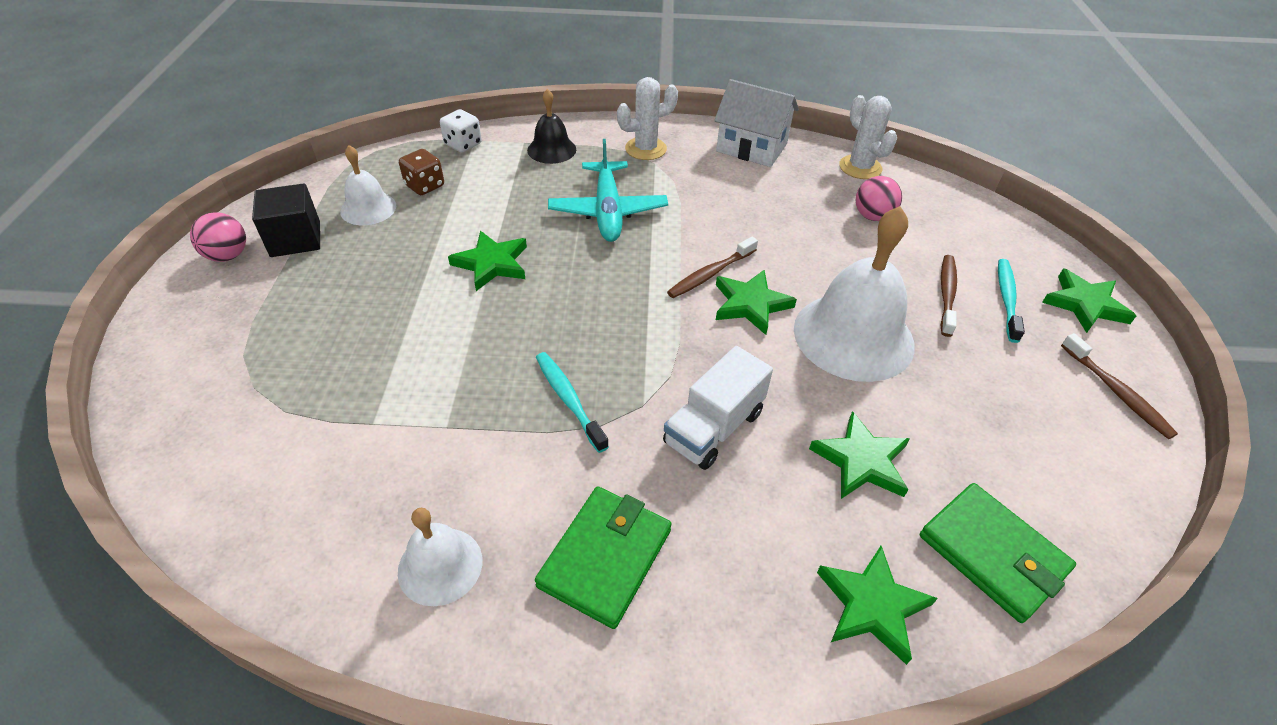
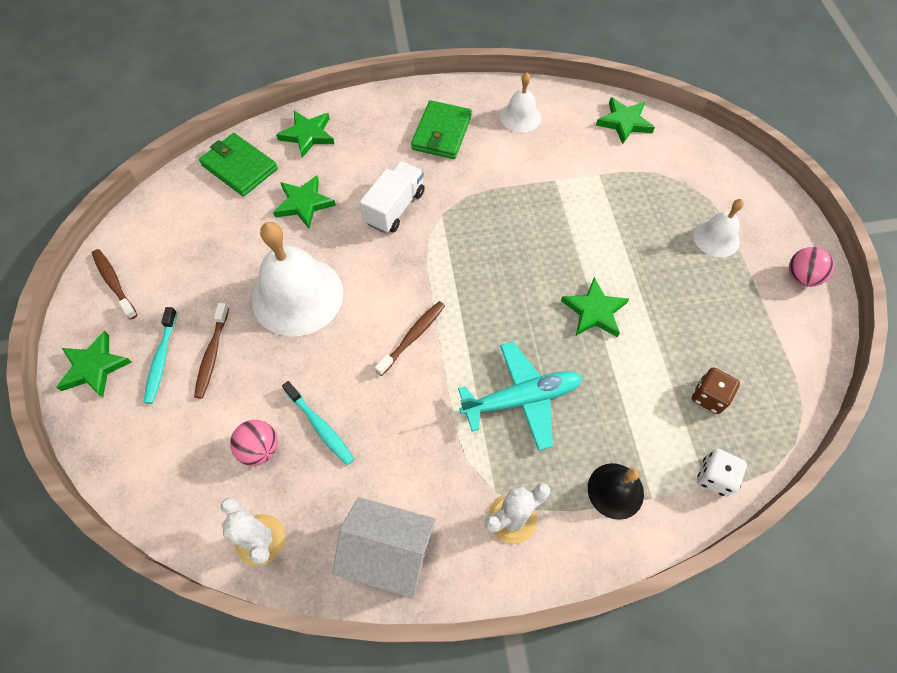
camera: 170 degrees right, 15 degrees up
black cube [252,183,320,257] -> none
white bell [340,145,396,225] -> white bell moved to [693,199,744,257]
turquoise toothbrush [536,352,609,453] -> turquoise toothbrush moved to [282,381,354,465]
turquoise plane [548,139,668,242] -> turquoise plane turned 90 degrees clockwise [458,341,582,451]
green star [716,269,797,335] -> green star moved to [596,97,655,144]

